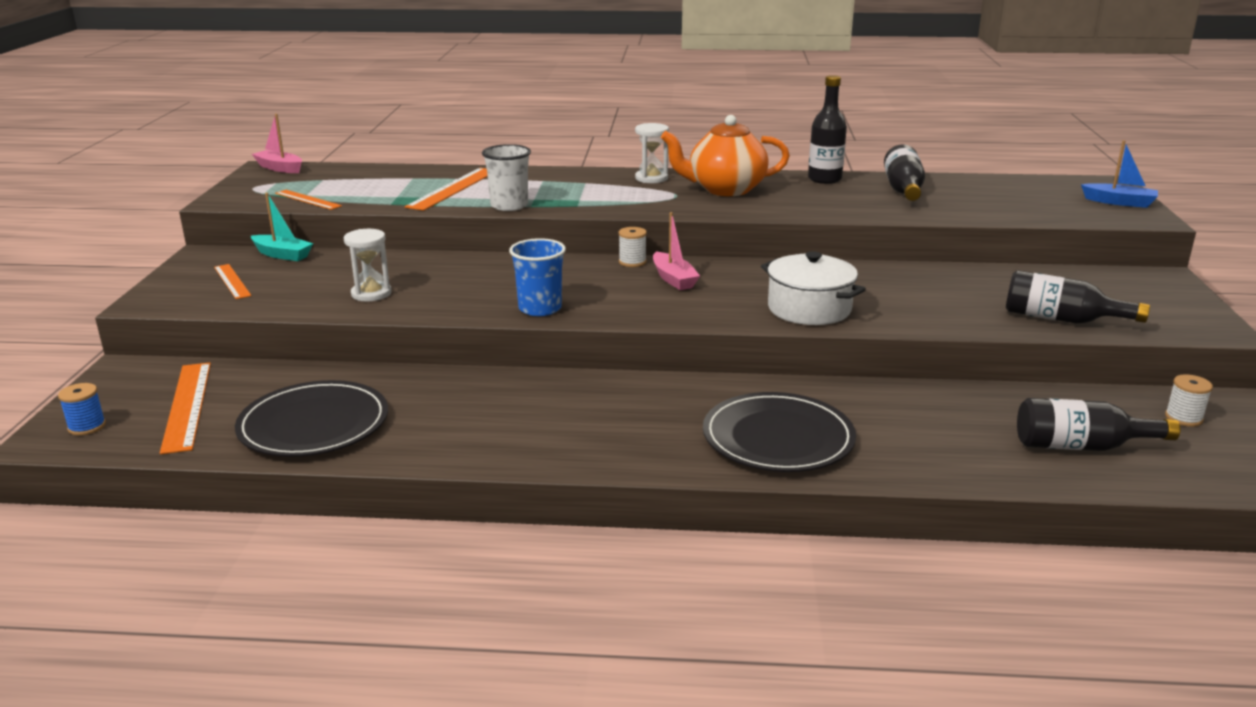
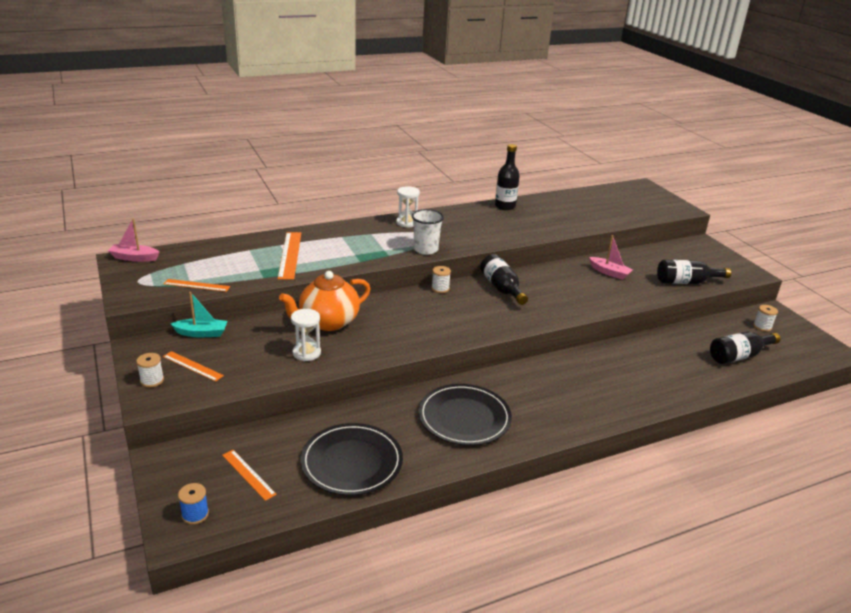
camera: 30 degrees left, 5 degrees up
orange ruler [160,362,211,454] -> orange ruler [222,450,277,501], size x0.61
white cup [482,144,531,211] -> white cup moved to [412,209,444,255]
blue cup [509,238,566,316] -> none
pink boat [653,212,700,290] -> pink boat moved to [589,235,633,280]
orange teapot [661,115,790,196] -> orange teapot moved to [279,271,370,331]
black plate [703,392,856,472] -> black plate moved to [418,384,512,445]
white pot [761,251,866,325] -> none
black bottle [884,144,925,201] -> black bottle moved to [480,254,528,305]
blue boat [1081,140,1158,208] -> none
none -> white spool [136,353,164,387]

